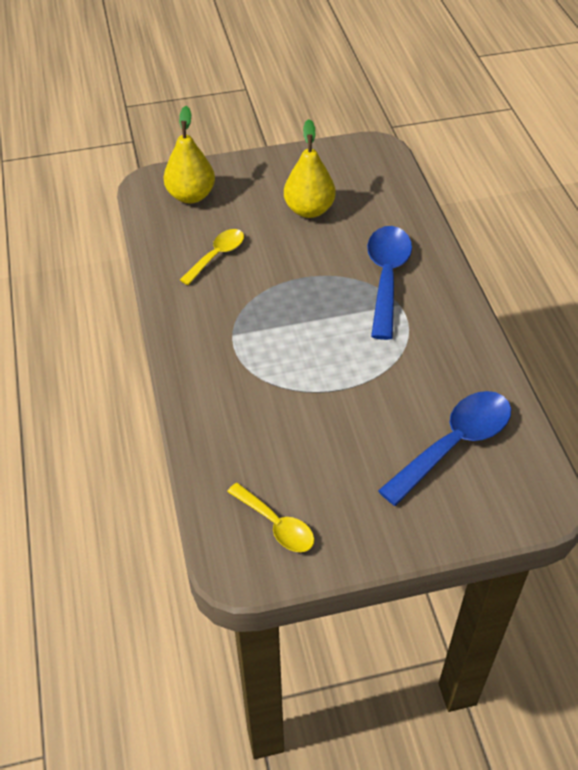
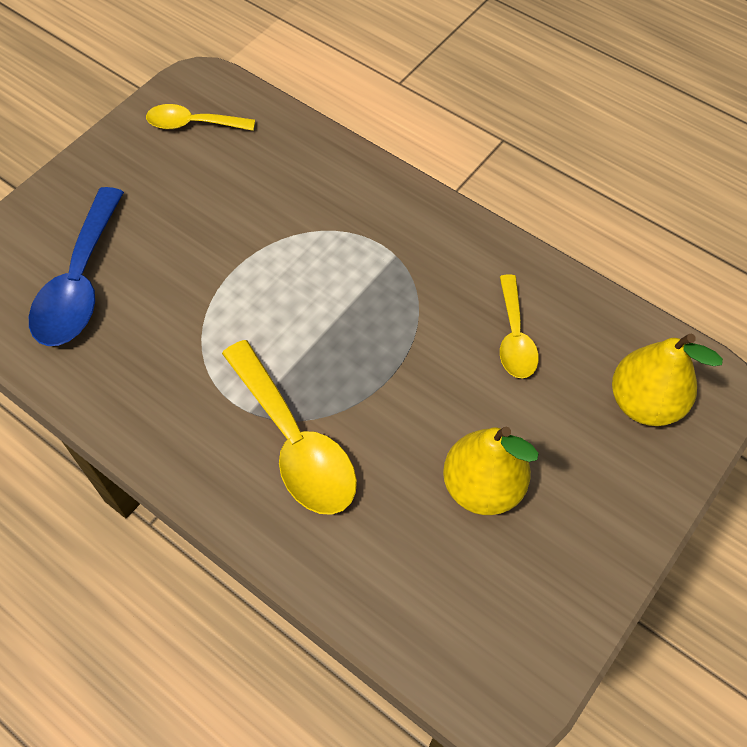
camera: 140 degrees right, 10 degrees up
blue spoon [367,226,412,340] -> yellow spoon [222,340,357,515]

